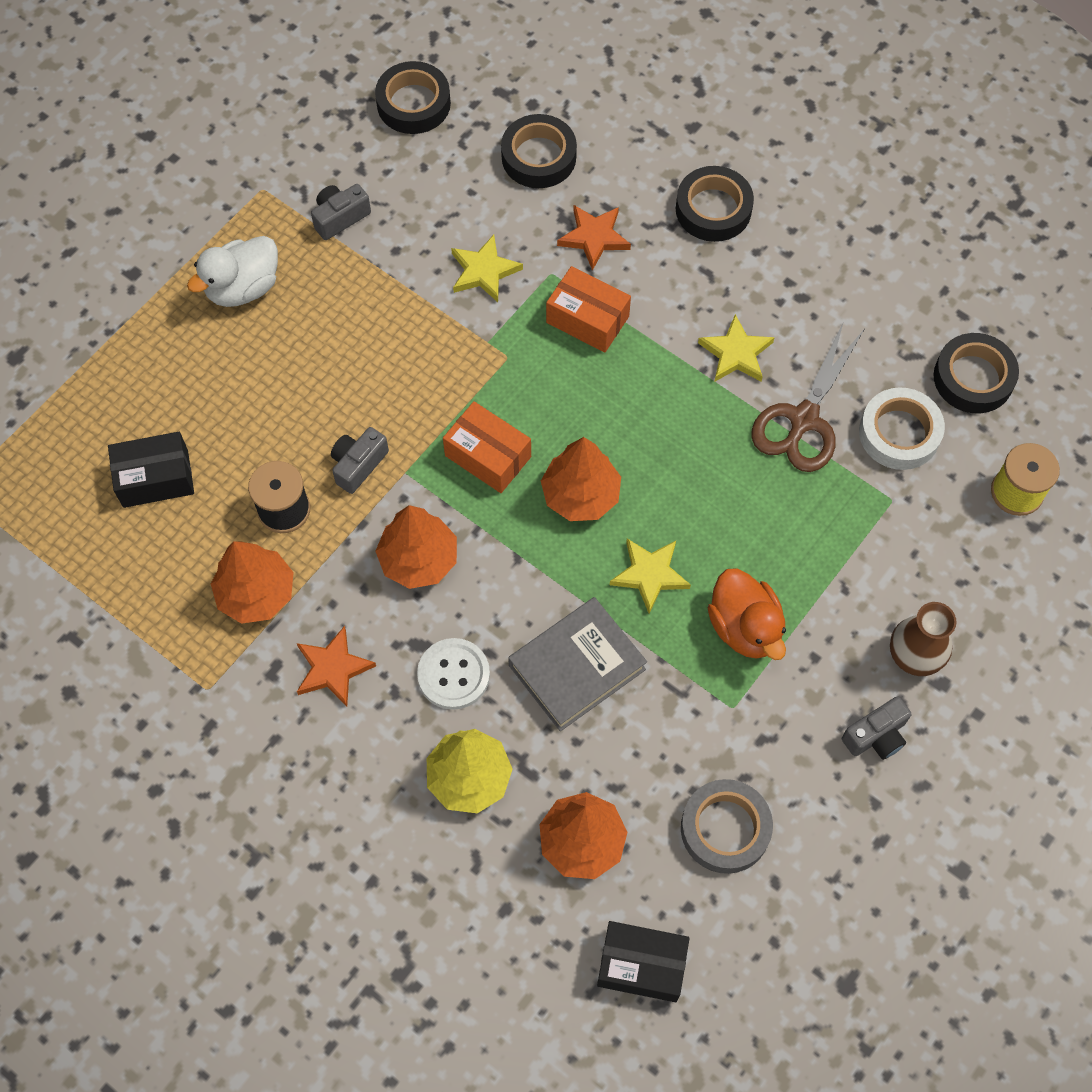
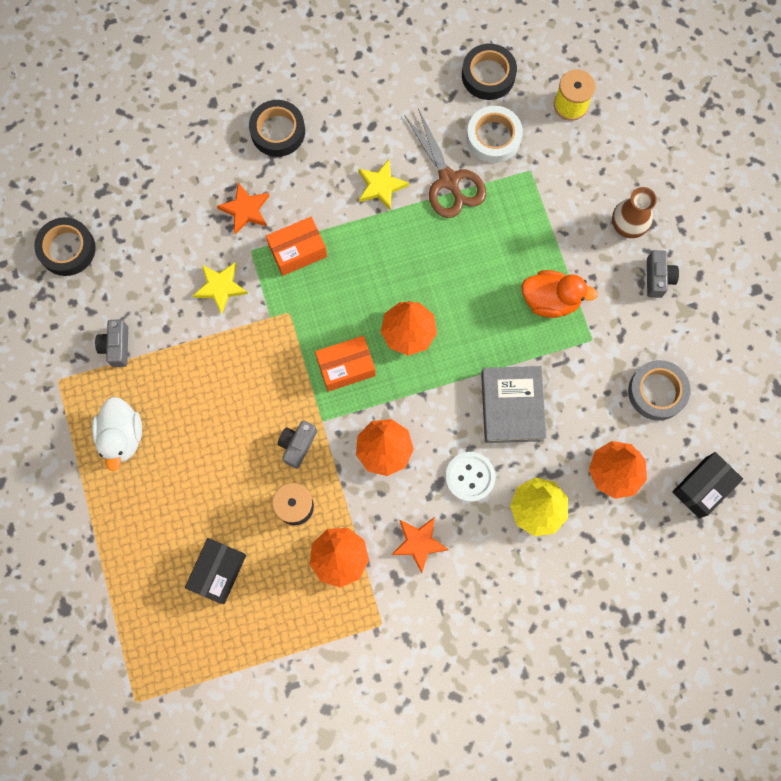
camera: 55 degrees left, 10 degrees up
grey camera [331,427,389,494] -> grey camera turned 45 degrees clockwise [278,421,317,469]
black tape [501,114,577,188] -> none
yellow star [610,539,691,613] -> none

